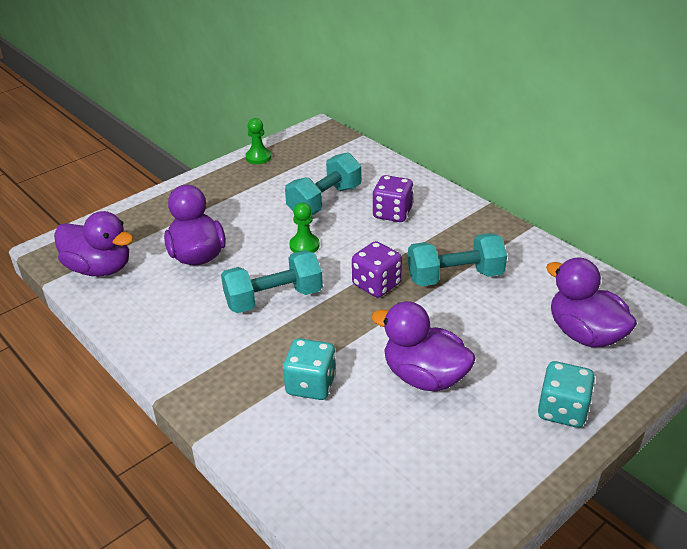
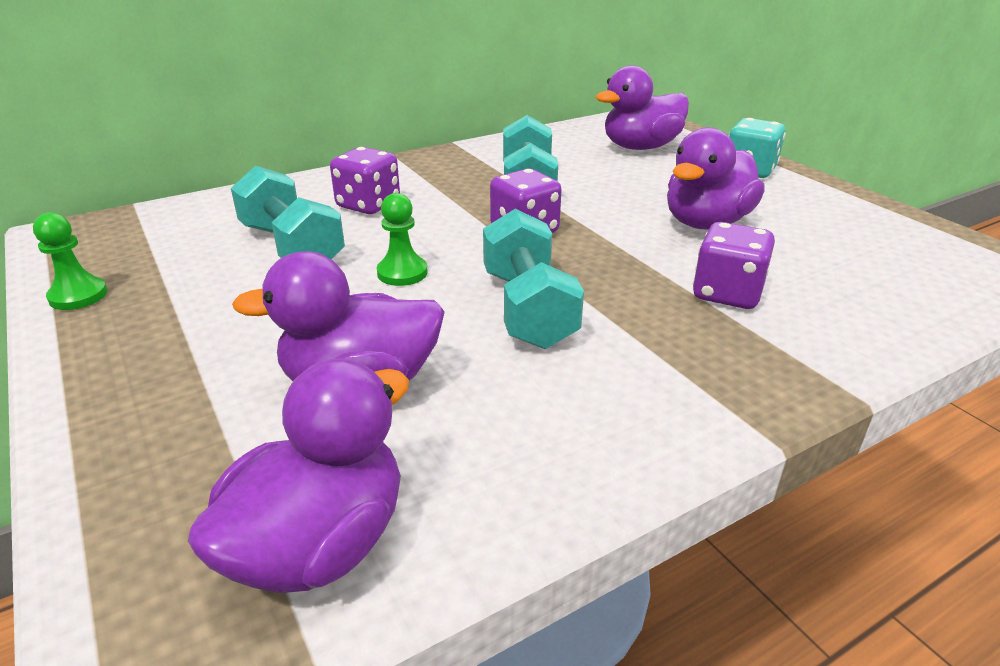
camera: 80 degrees left, 5 degrees down
turquoise dice [283,338,336,400] -> purple dice [693,222,775,309]

